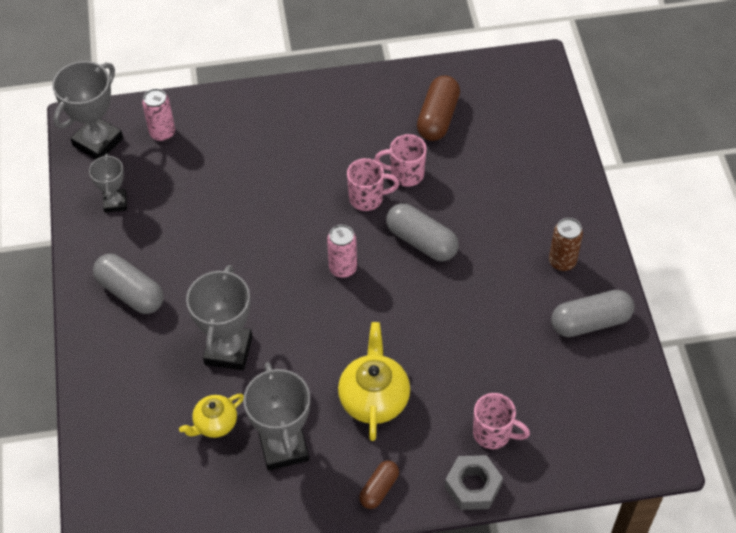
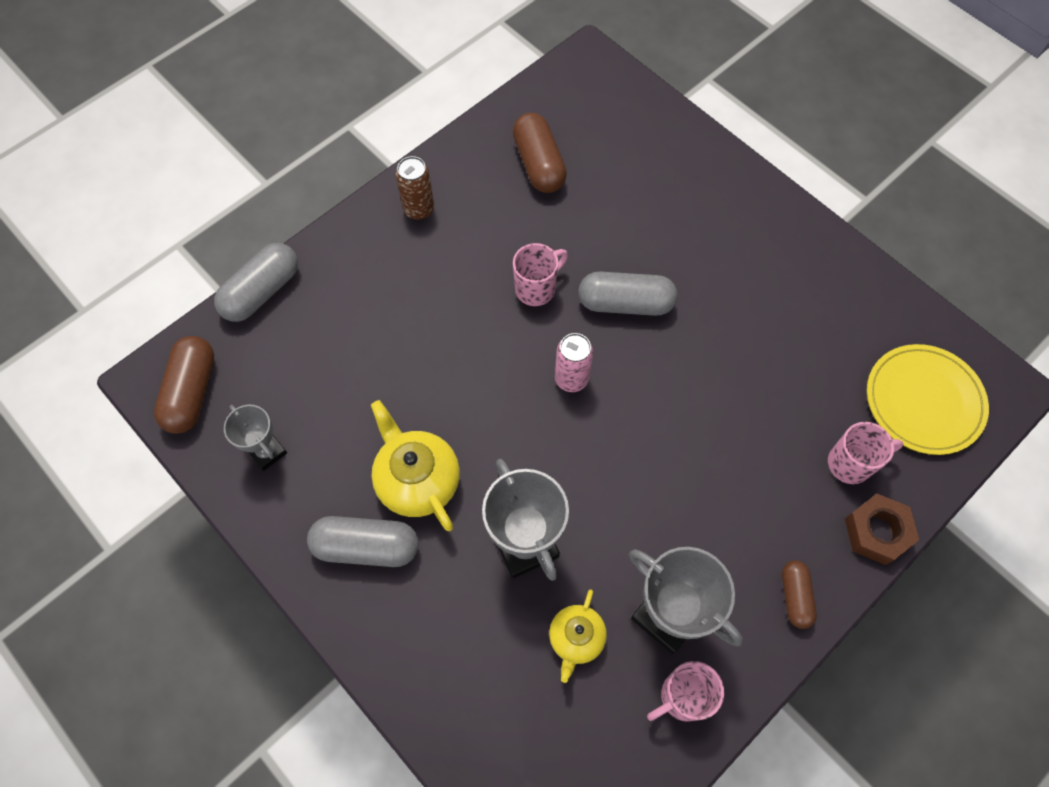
camera: 35 degrees left, 10 degrees up
grey trophy [52,61,123,159] -> brown capsule [154,336,214,434]
pink can [142,88,175,142] -> none
yellow teapot [338,322,410,441] -> yellow teapot moved to [371,400,460,531]
pink mug [374,134,427,187] -> pink mug moved to [647,661,724,722]
grey nut [445,455,503,510] -> brown nut [845,494,919,565]
brown can [549,218,583,271] -> brown can moved to [396,156,434,220]
grey capsule [551,290,634,337] -> grey capsule moved to [214,243,298,322]
none -> yellow plate [867,344,989,455]

